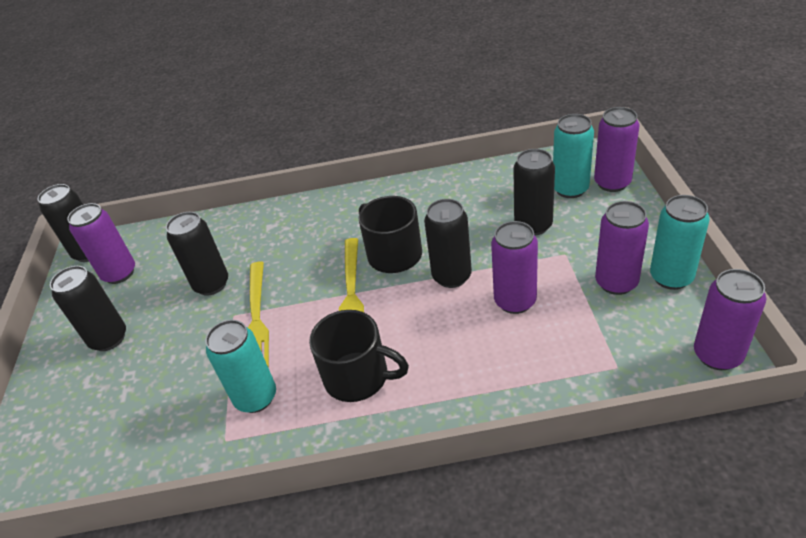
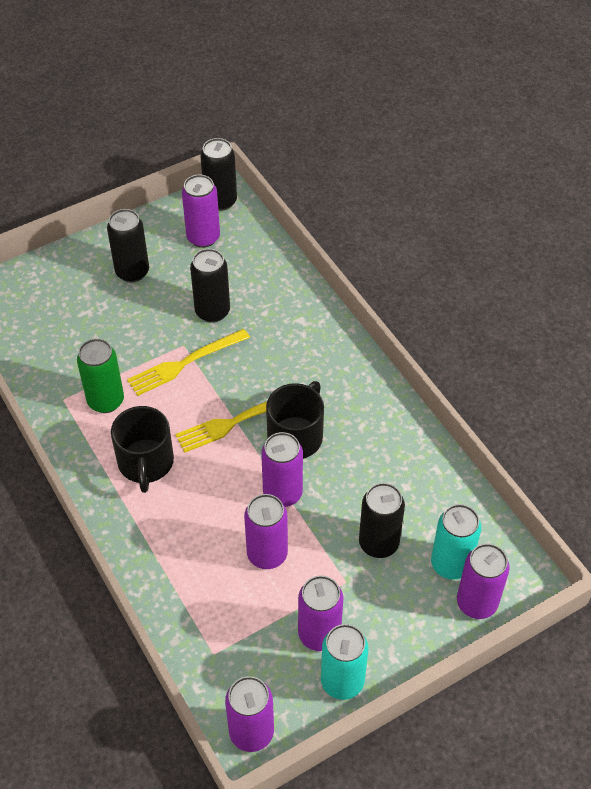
camera: 60 degrees right, 10 degrees up
turquoise can [205,320,276,413] -> green can [77,339,124,413]
black can [424,199,472,288] -> purple can [261,432,303,507]

